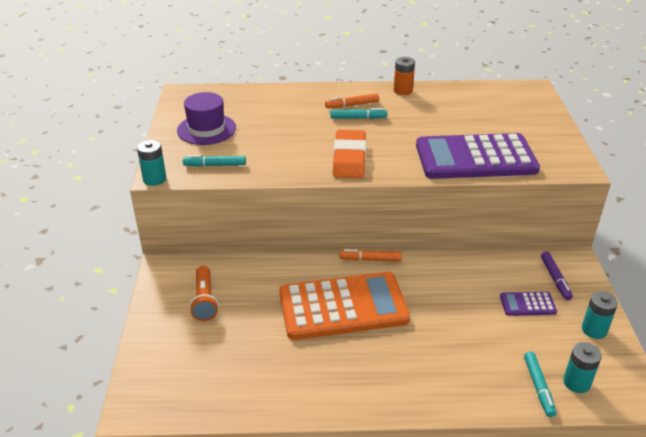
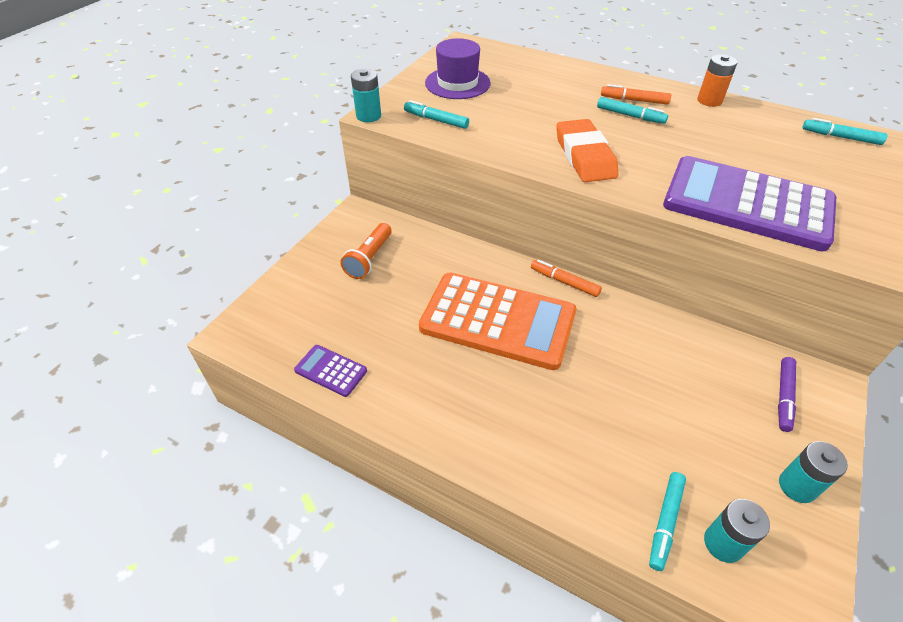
camera: 30 degrees right, 10 degrees up
orange eraser [333,130,366,178] -> orange eraser turned 45 degrees counterclockwise [556,119,618,182]
purple calculator [500,292,557,316] -> purple calculator moved to [294,345,367,397]
none -> turquoise marker [803,118,887,145]

